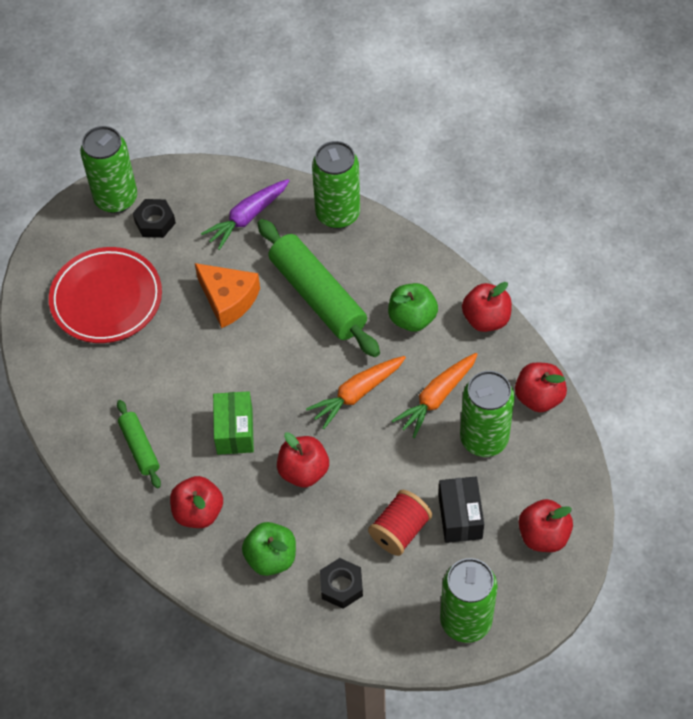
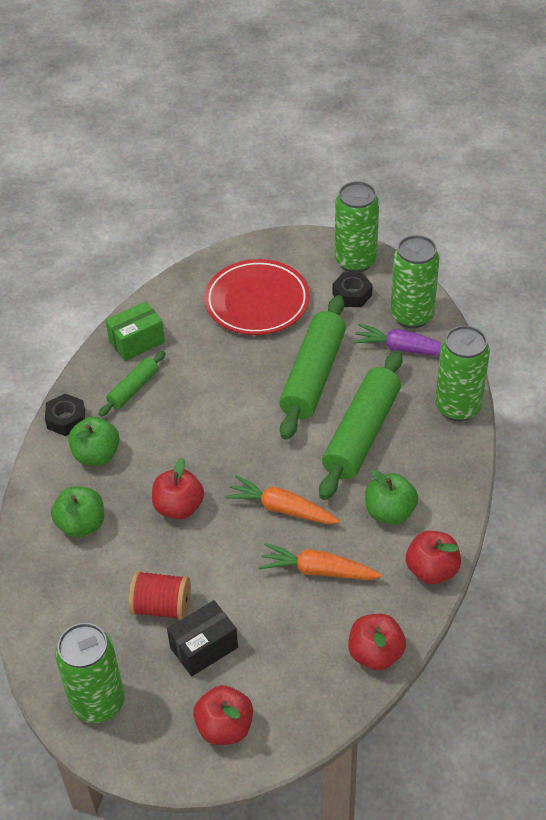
camera: 60 degrees right, 10 degrees down
red apple [170,476,223,528] -> green apple [68,417,120,466]
orange cheese [195,263,260,328] -> green rolling pin [279,295,346,440]
green box [213,391,254,455] -> green box moved to [105,301,165,361]
black nut [320,558,363,609] -> black nut moved to [45,393,85,436]
green can [460,371,515,457] -> green can moved to [390,235,440,328]

